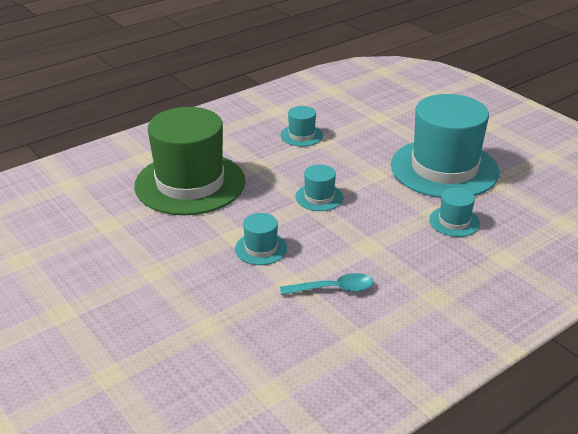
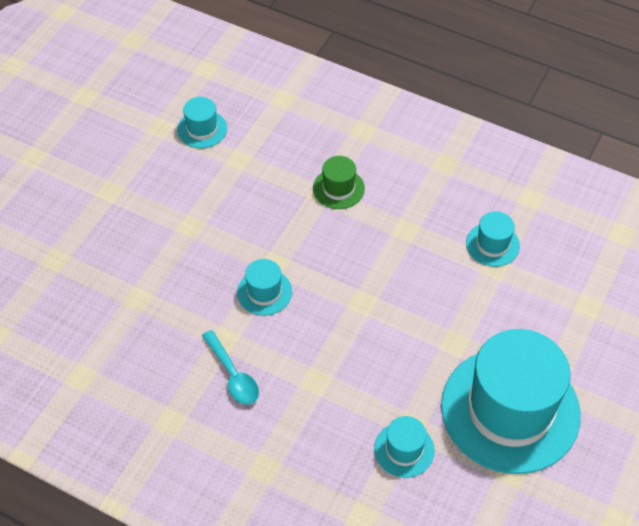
camera: 65 degrees right, 20 degrees up
green hat [134,107,245,215] -> green hat [313,156,365,209], size x0.43
turquoise hat [295,164,343,211] -> turquoise hat moved to [177,97,227,148]

